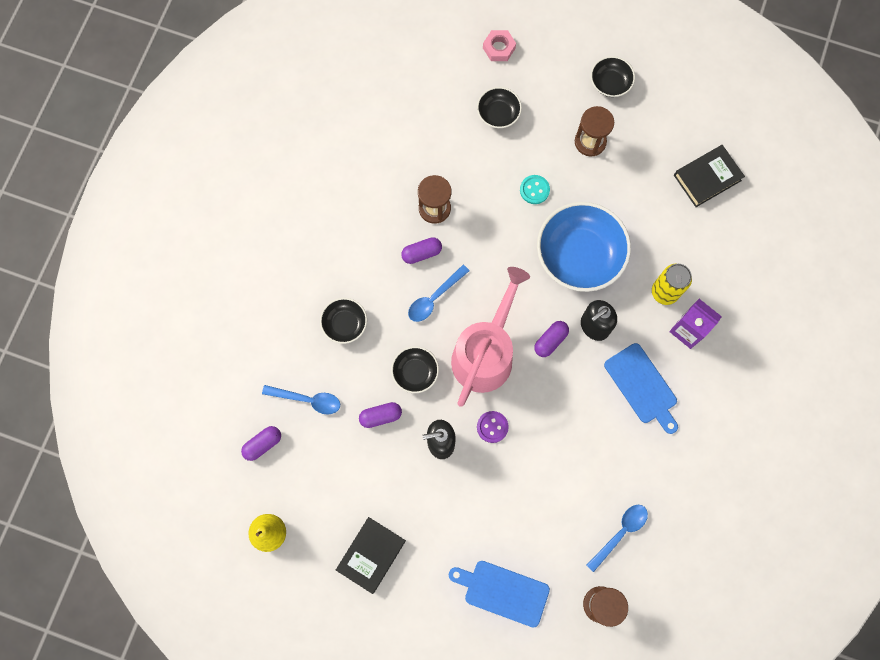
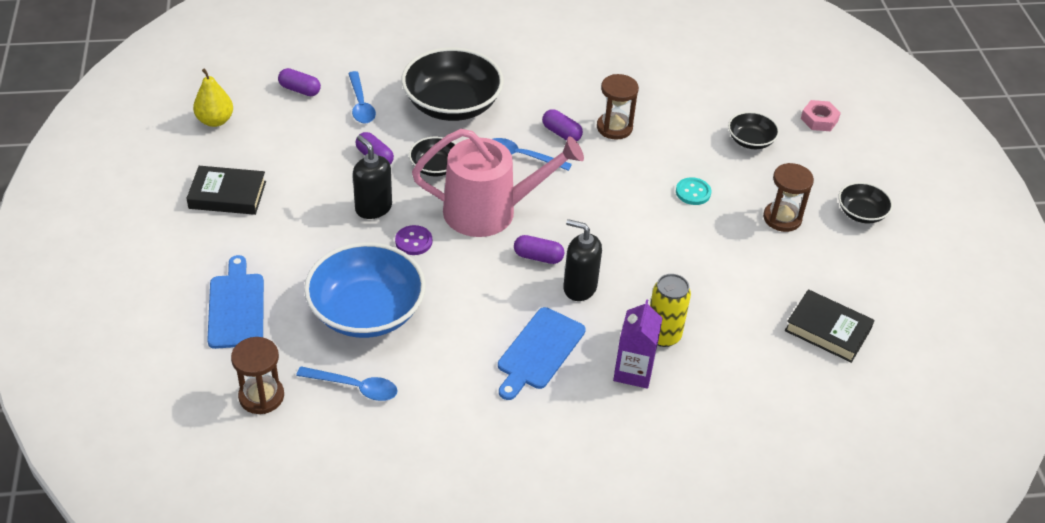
camera: 60 degrees right, 30 degrees down
black bowl [320,298,367,344] -> black bowl [401,48,504,121], size x1.99
blue bowl [537,202,631,292] -> blue bowl moved to [304,242,426,338]

